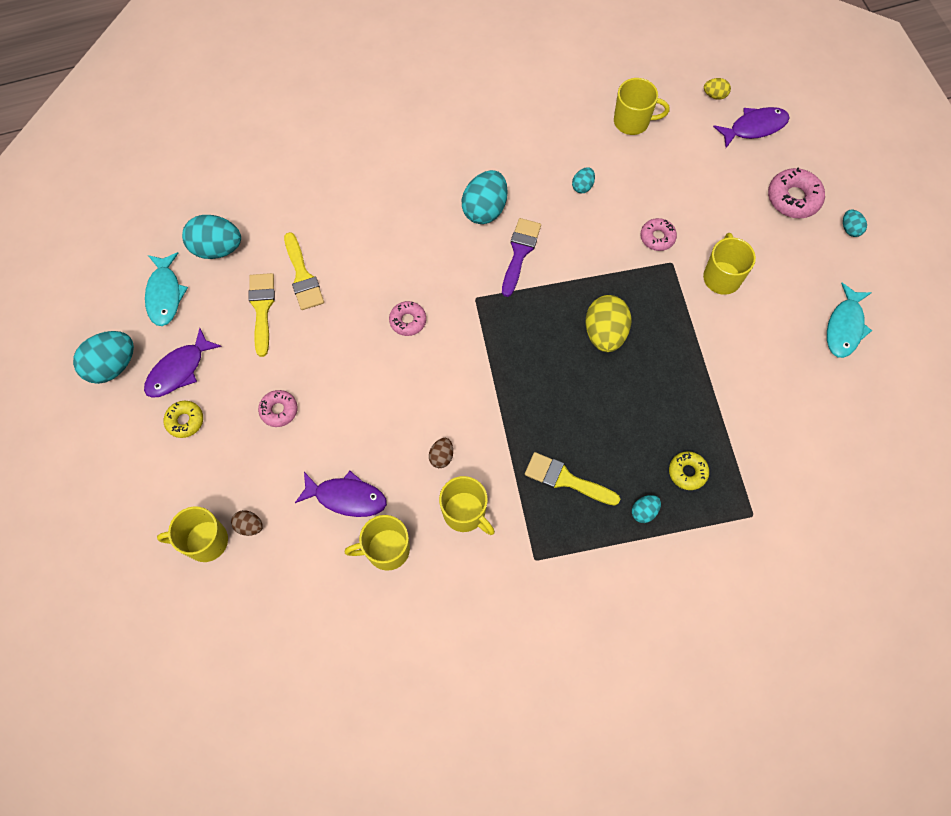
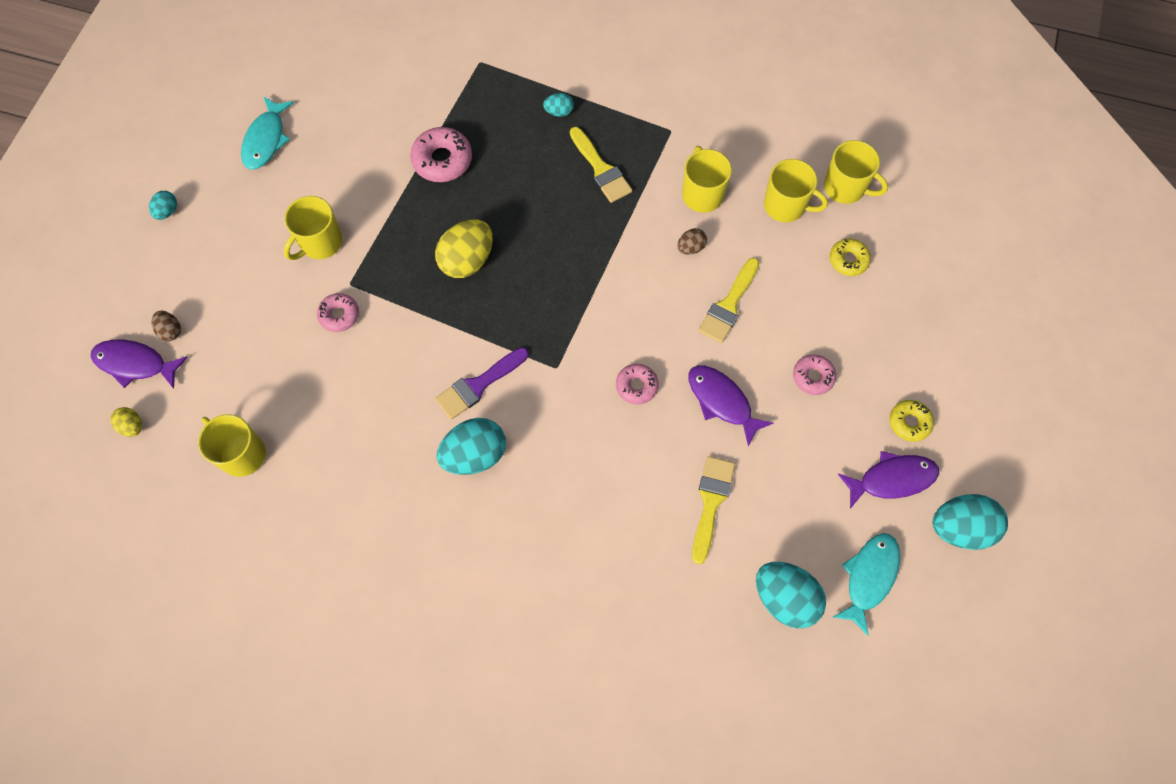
camera: 145 degrees left, 0 degrees up
yellow mug [157,507,228,562] -> yellow mug moved to [824,140,888,204]
brown egg [231,510,263,536] -> brown egg moved to [152,311,181,341]
yellow brush [248,273,275,357] -> yellow brush moved to [698,258,759,343]
purple fish [295,471,387,517] -> purple fish moved to [689,365,773,447]
turquoise egg [572,167,595,193] -> none
yellow donut [669,451,709,490] -> yellow donut moved to [830,239,871,276]
pink donut [768,167,825,218] -> pink donut moved to [410,127,472,182]
turquoise fish [827,283,872,358] -> turquoise fish turned 135 degrees clockwise [241,96,294,170]

